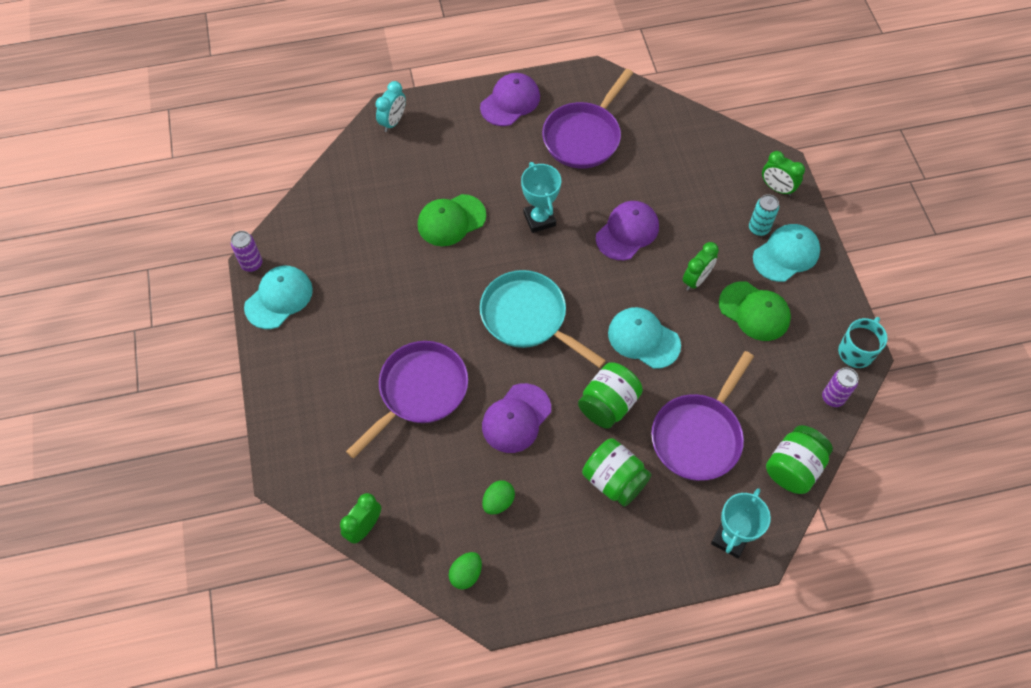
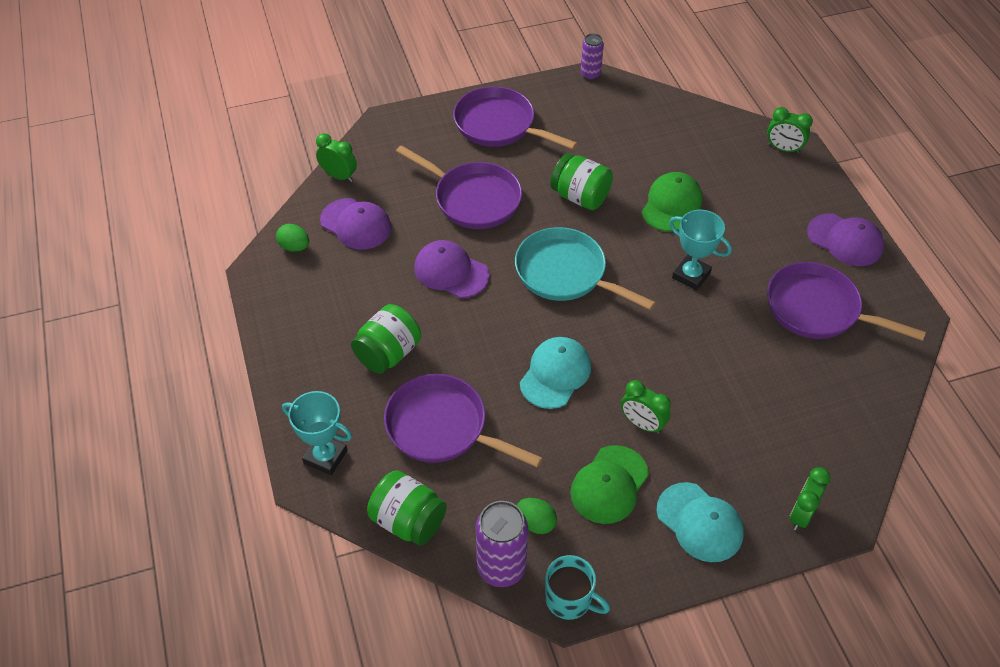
camera: 85 degrees right, 10 degrees down
turquoise cap [244,266,313,329] -> none
turquoise clock [376,81,406,132] -> green clock [767,107,813,154]
green cap [418,194,486,246] -> green cap turned 60 degrees clockwise [642,172,702,232]
turquoise pan [480,270,606,368] -> turquoise pan turned 90 degrees counterclockwise [515,227,656,310]
green egg [482,480,515,515] -> green egg moved to [517,498,557,534]
turquoise trophy [521,162,561,233] -> turquoise trophy turned 60 degrees clockwise [669,210,732,291]
green jar [578,363,643,429] -> green jar moved to [550,153,613,210]
purple cap [596,201,659,260] -> purple cap moved to [320,198,391,250]
turquoise can [749,194,779,236] -> none
purple can [822,368,858,407] -> purple can [476,501,528,587], size x1.67
none -> purple pan [453,86,578,150]

